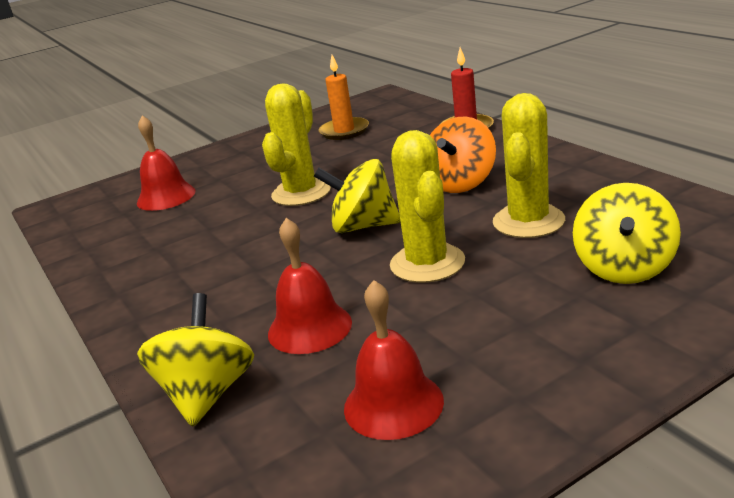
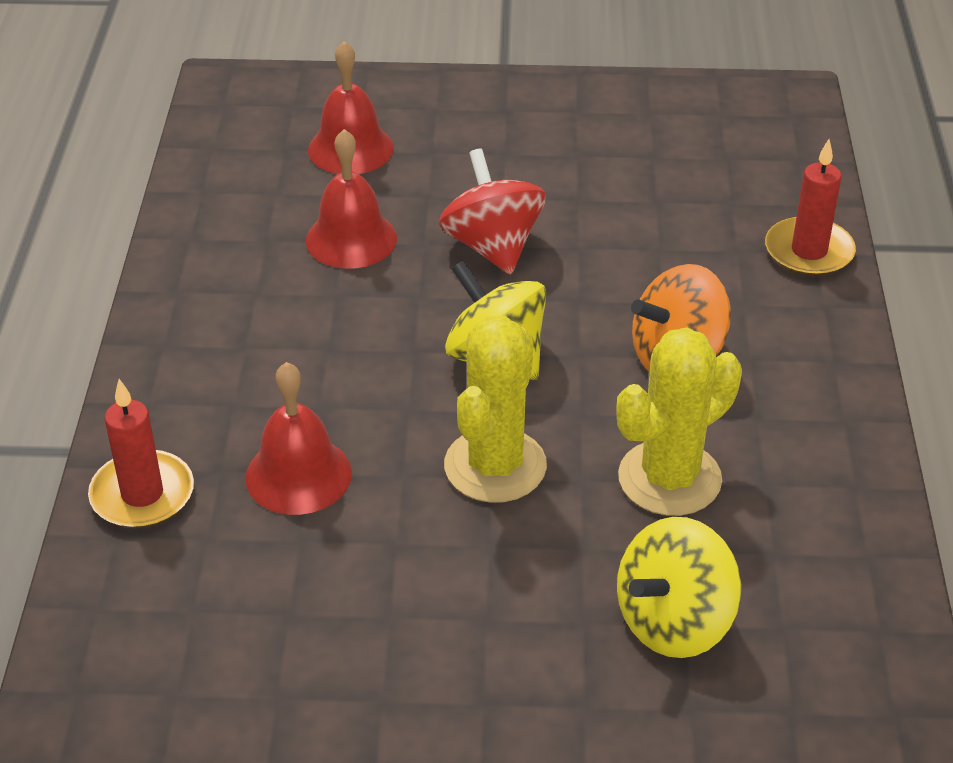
camera: 30 degrees right, 15 degrees up
yellow spinning top [137,293,254,427] -> red candle [88,379,194,528]
yellow cactus [262,83,331,206] -> red spinning top [439,148,546,274]
orange candle [318,55,369,140] -> none
red bell [344,280,444,440] -> red bell moved to [306,129,397,269]

